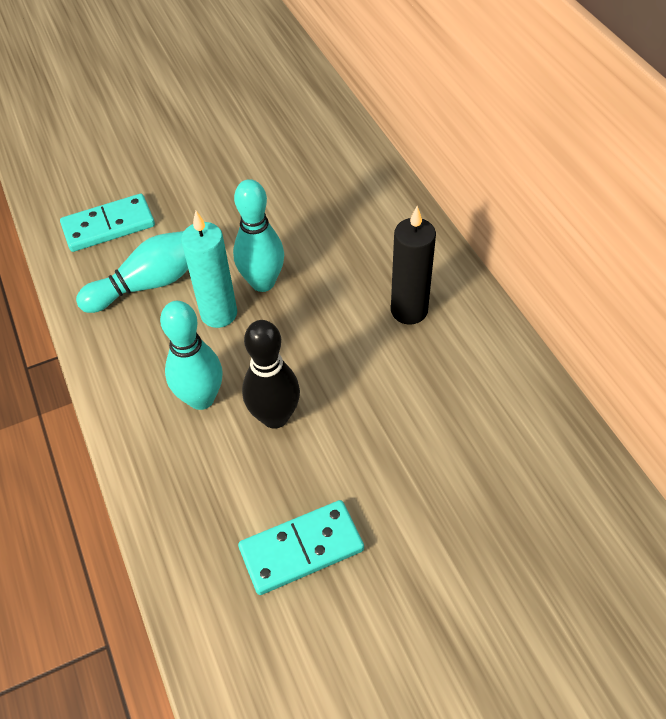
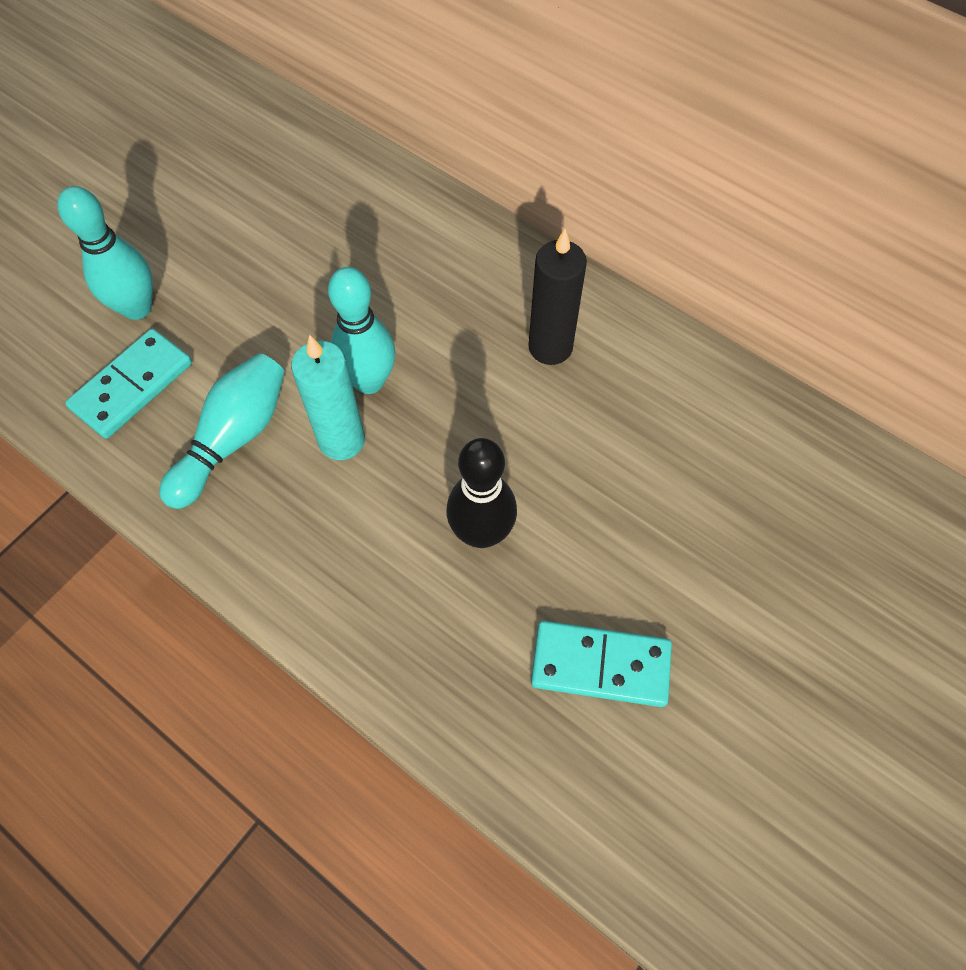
camera: 30 degrees left, 10 degrees up
turquoise bowling pin [160,301,223,410] -> turquoise bowling pin moved to [57,186,153,320]
turquoise domino [238,500,364,595] -> turquoise domino turned 60 degrees clockwise [531,621,672,707]

